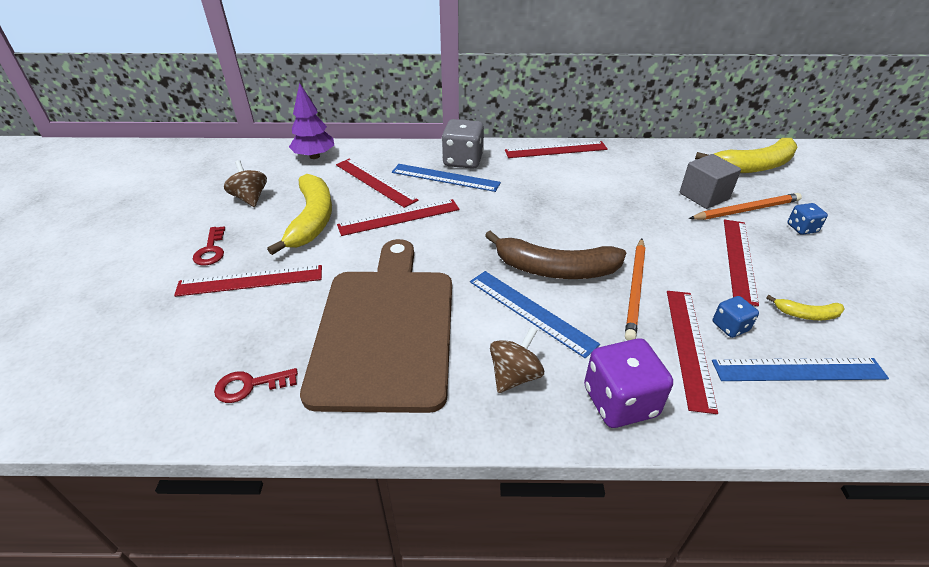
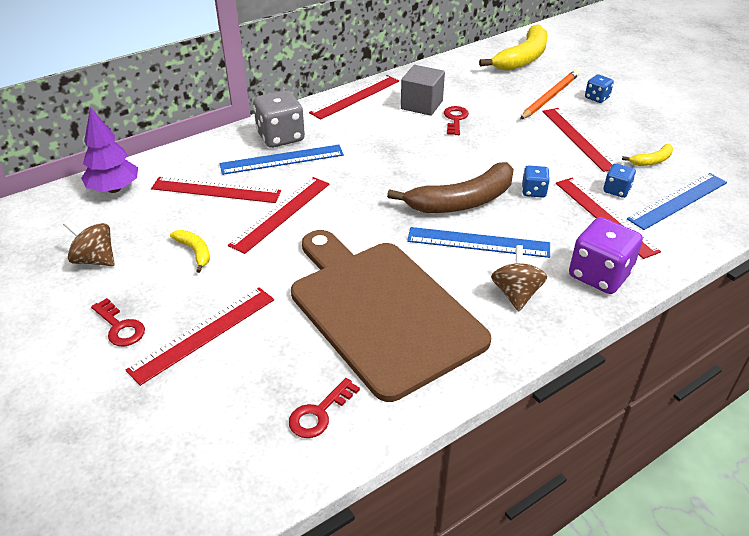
camera: 35 degrees left, 0 degrees up
yellow banana [267,174,332,255] -> yellow banana [170,230,210,273], size x0.46
orange pencil [625,238,645,341] -> blue dice [522,165,550,198]
grey cube [680,154,741,209] -> grey cube moved to [401,65,445,116]
none -> red key [444,106,469,135]

